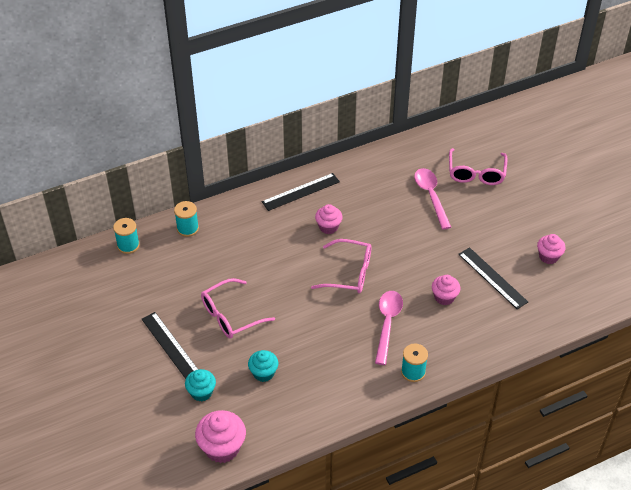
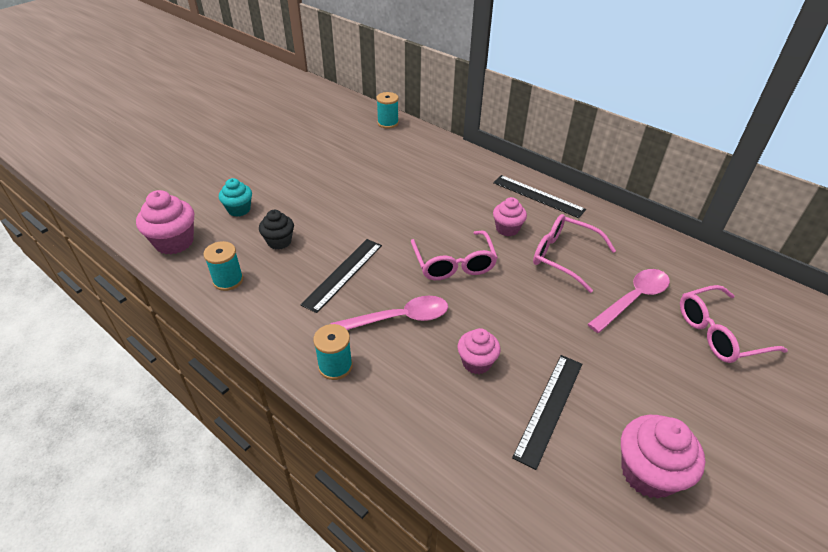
camera: 65 degrees right, 5 degrees down
black ruler [142,312,199,379] -> black ruler moved to [301,239,382,313]
turquoise spool [174,201,199,237] -> turquoise spool moved to [203,241,243,291]
pink glasses [201,278,275,339] -> pink glasses moved to [533,214,616,293]
turquoise cupcake [248,350,278,382] -> black cupcake [259,210,294,250]
pink cupcake [537,234,566,264] -> pink cupcake [621,415,705,499], size x1.57

